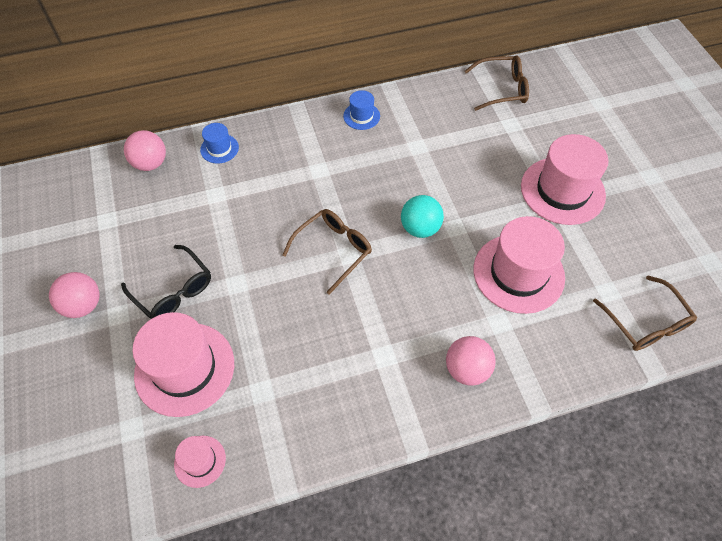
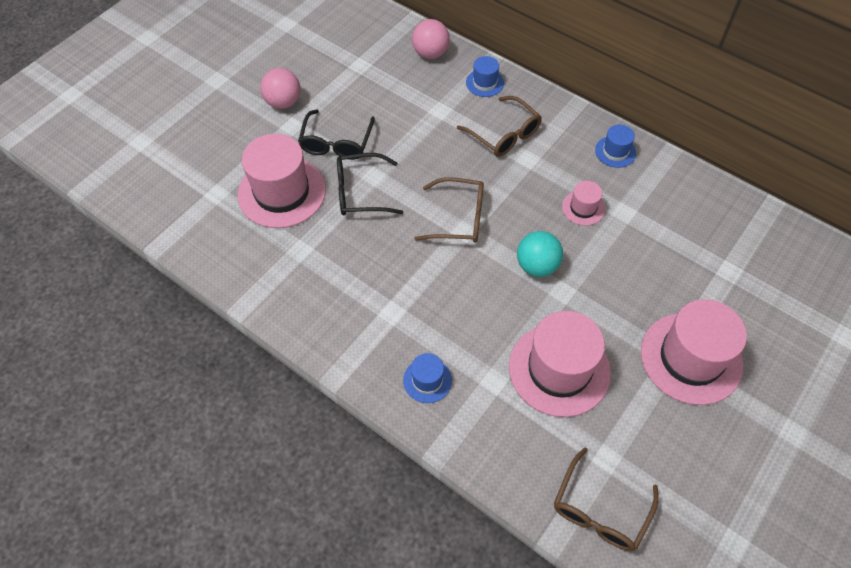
camera: 55 degrees right, 0 degrees up
pink hat [174,436,226,488] -> pink hat moved to [562,181,605,226]
pink ball [446,336,496,386] -> blue hat [403,353,452,403]
brown glasses [465,55,529,111] -> brown glasses moved to [457,96,542,157]
none -> black glasses [337,153,403,215]

